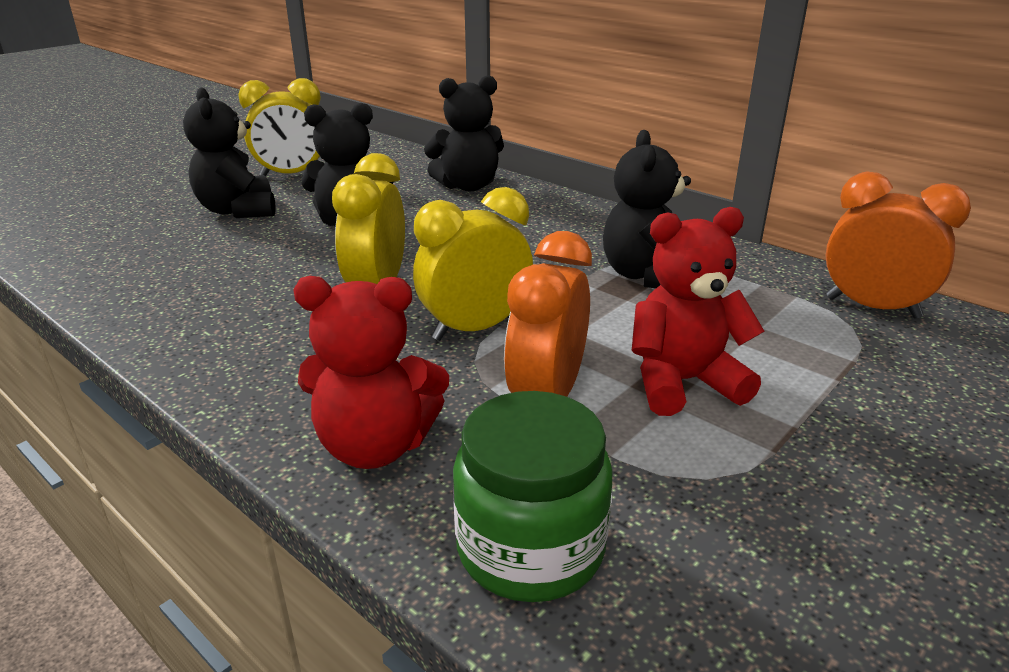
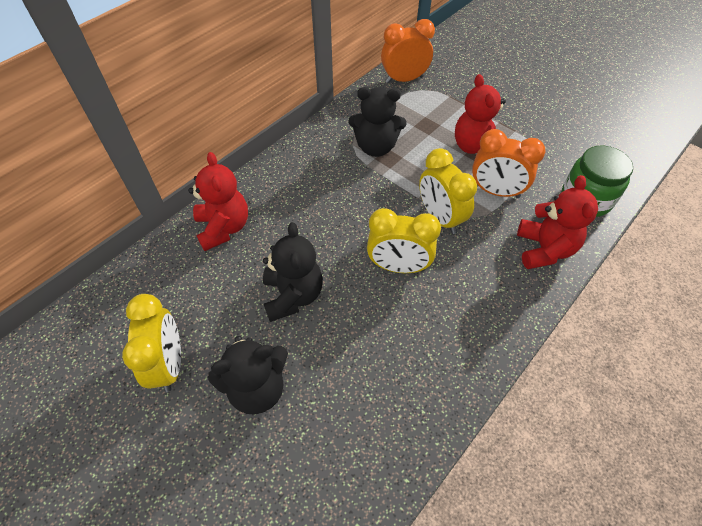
camera: 90 degrees left, 25 degrees up
black teddy bear [424,75,504,191] -> red teddy bear [188,152,248,251]
orange clock [826,172,971,319] -> orange clock turned 45 degrees clockwise [381,19,435,84]

